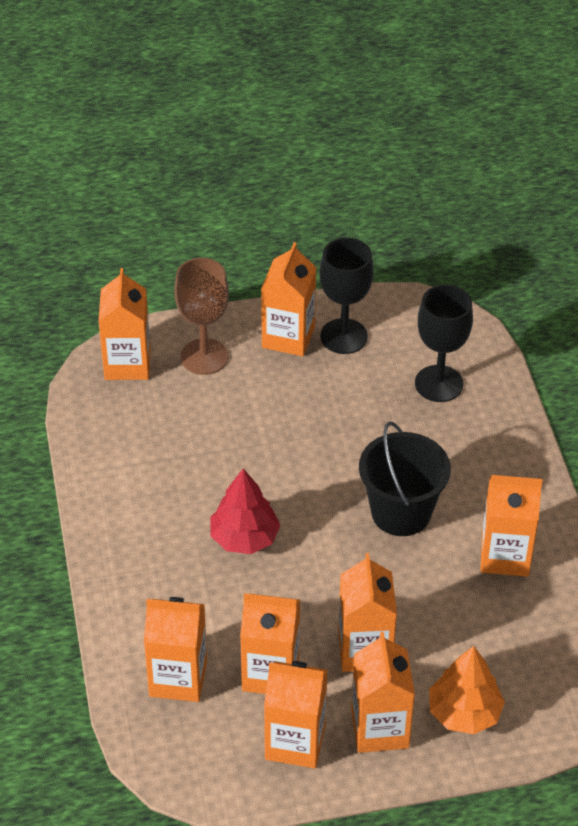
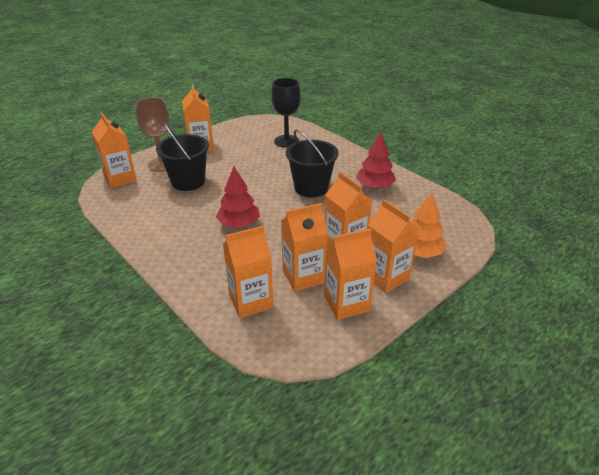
camera: 30 degrees left, 10 degrees down
black goblet [320,238,374,354] -> none
orange carton [480,475,542,577] -> red tree [356,132,396,189]
none -> black bucket [156,123,209,191]

